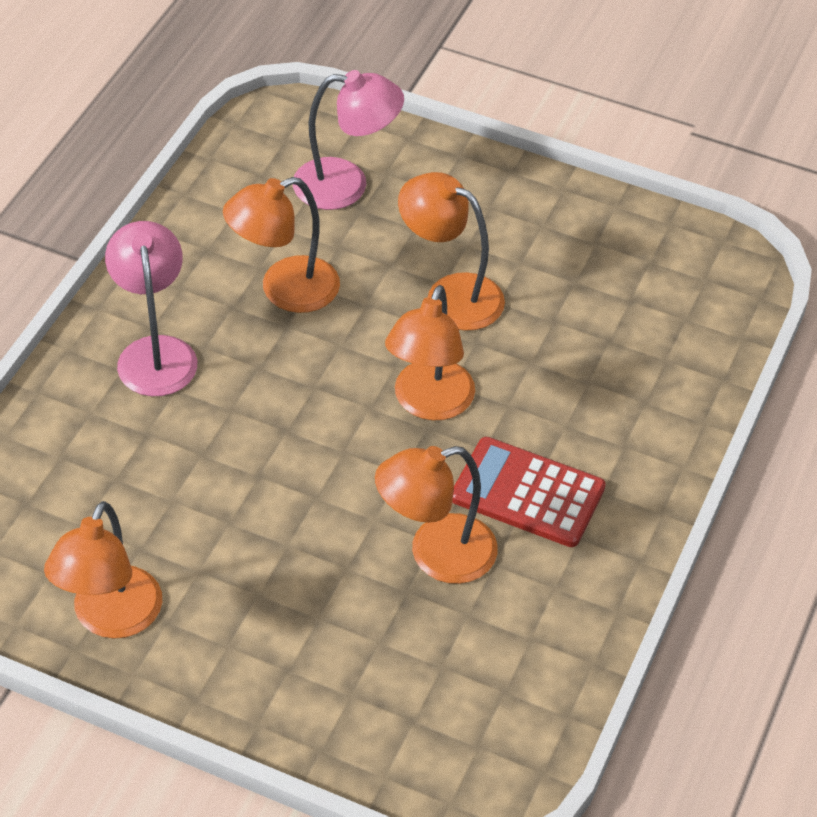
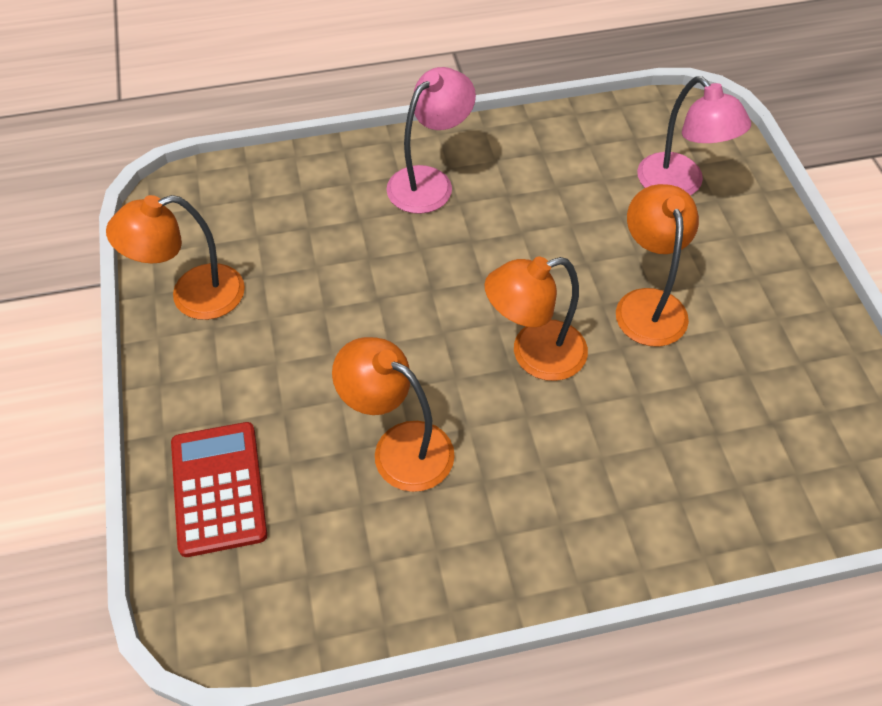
camera: 55 degrees right, 5 degrees up
orange lamp [223,177,340,313] -> none
red calculator [452,437,606,547] -> red calculator moved to [171,422,267,557]

